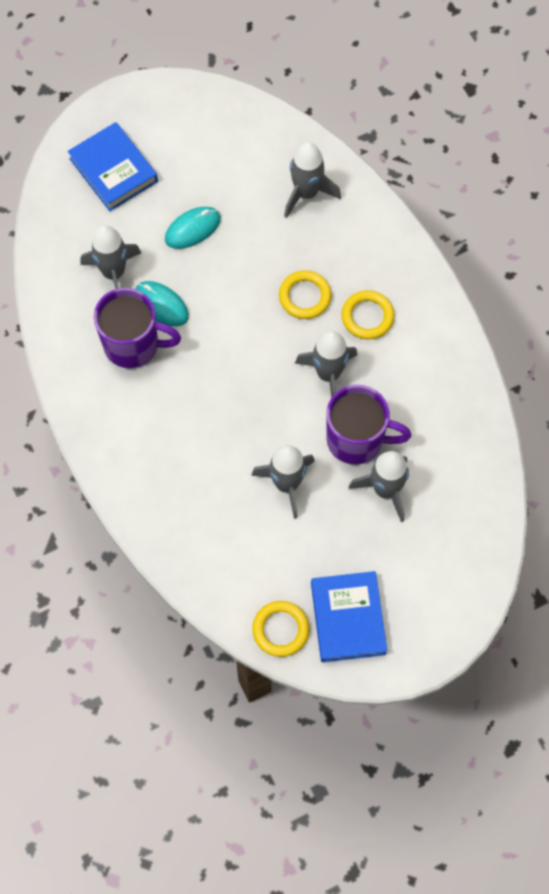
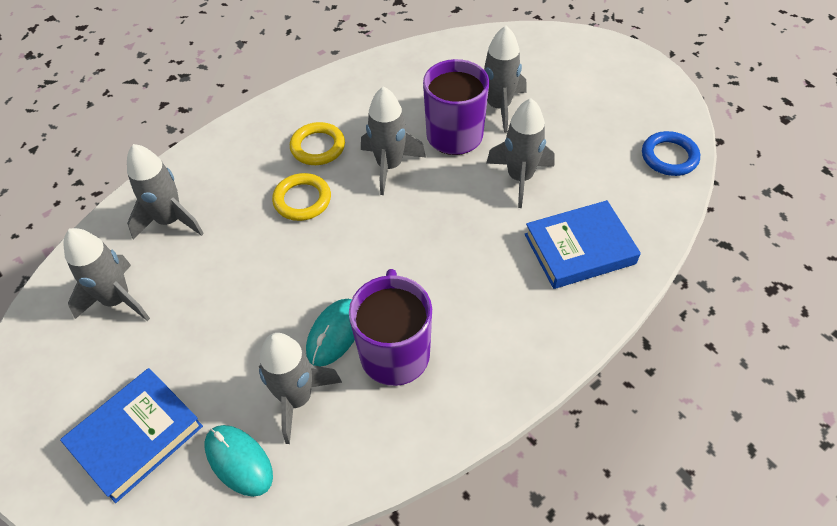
camera: 100 degrees left, 15 degrees down
turquoise mouse [165,207,221,249] -> turquoise mouse moved to [205,425,273,497]
yellow ring [252,601,310,657] -> blue ring [642,131,700,176]
blue book [311,571,387,662] -> blue book moved to [525,200,641,289]
none -> grey rocket [63,228,150,321]

